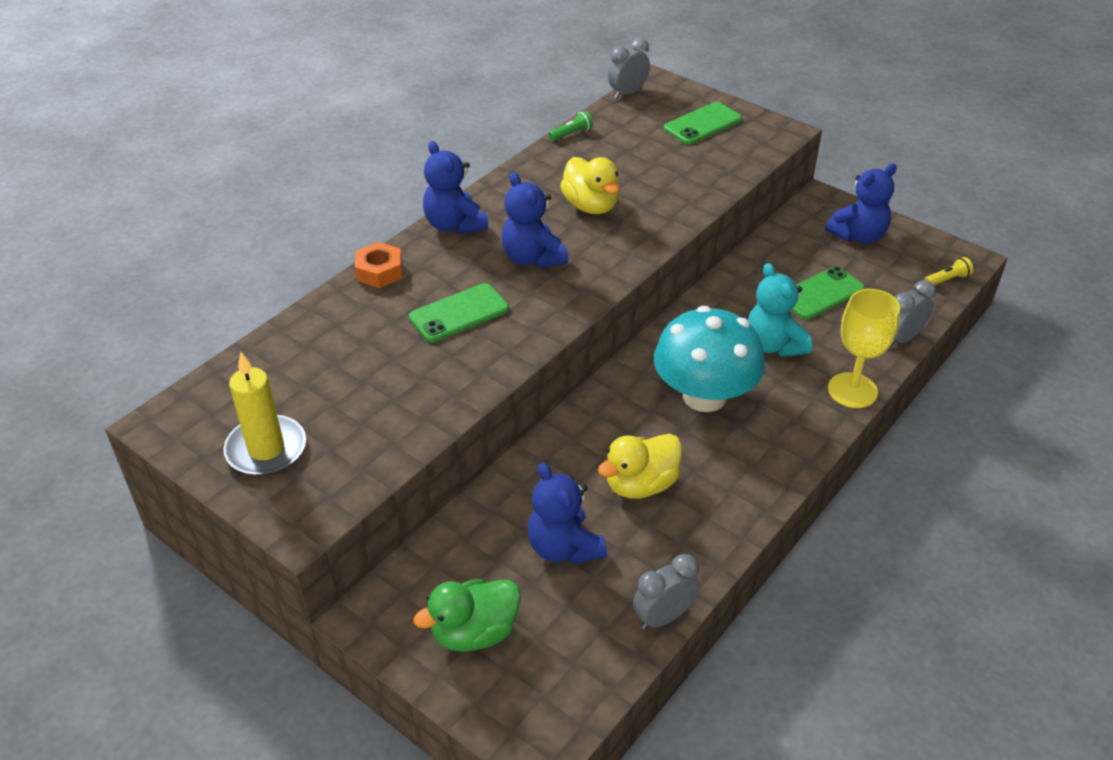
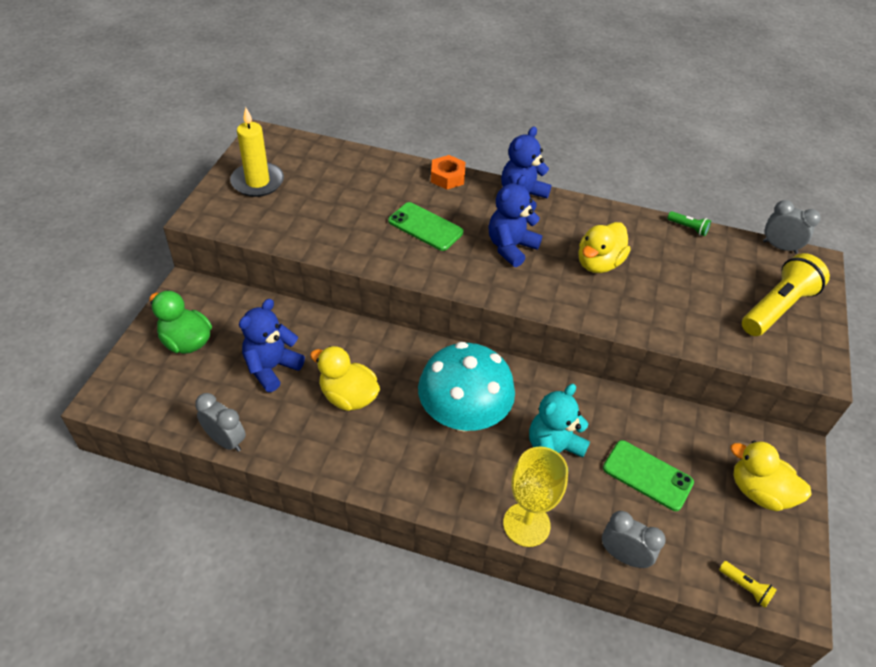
camera: 65 degrees right, 5 degrees up
green phone [664,102,742,144] -> yellow flashlight [742,253,830,336]
blue teddy bear [825,163,897,244] -> yellow duck [730,441,812,511]

